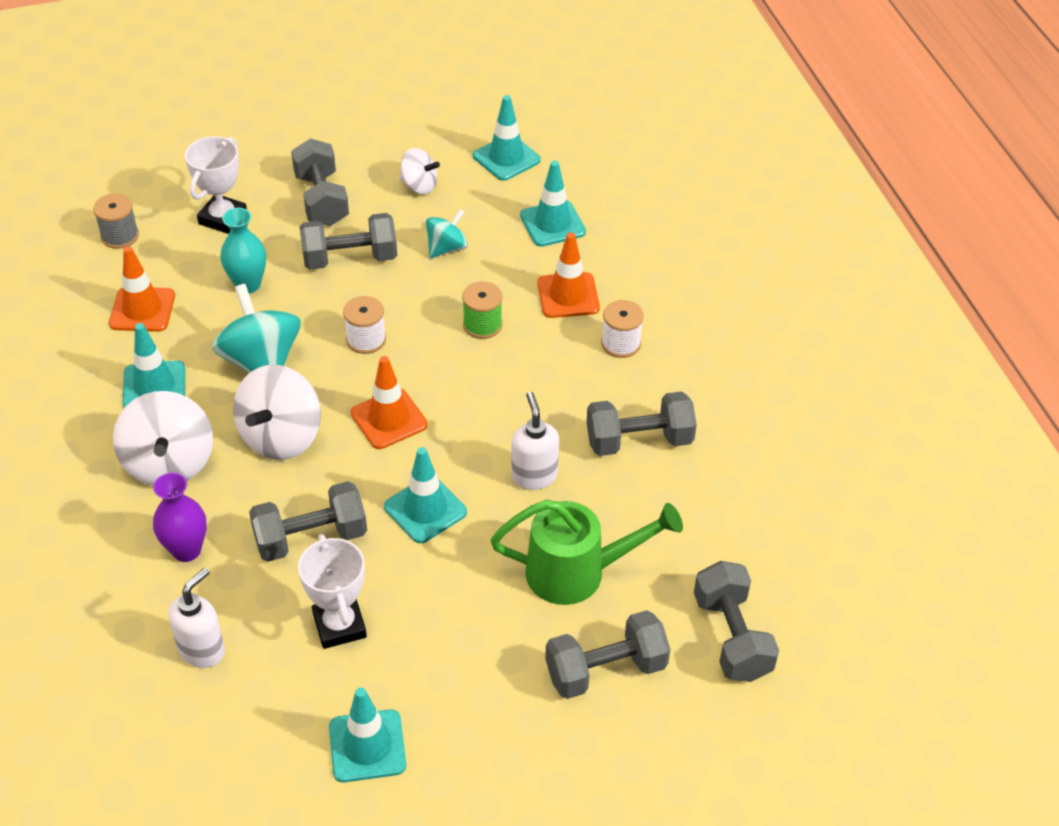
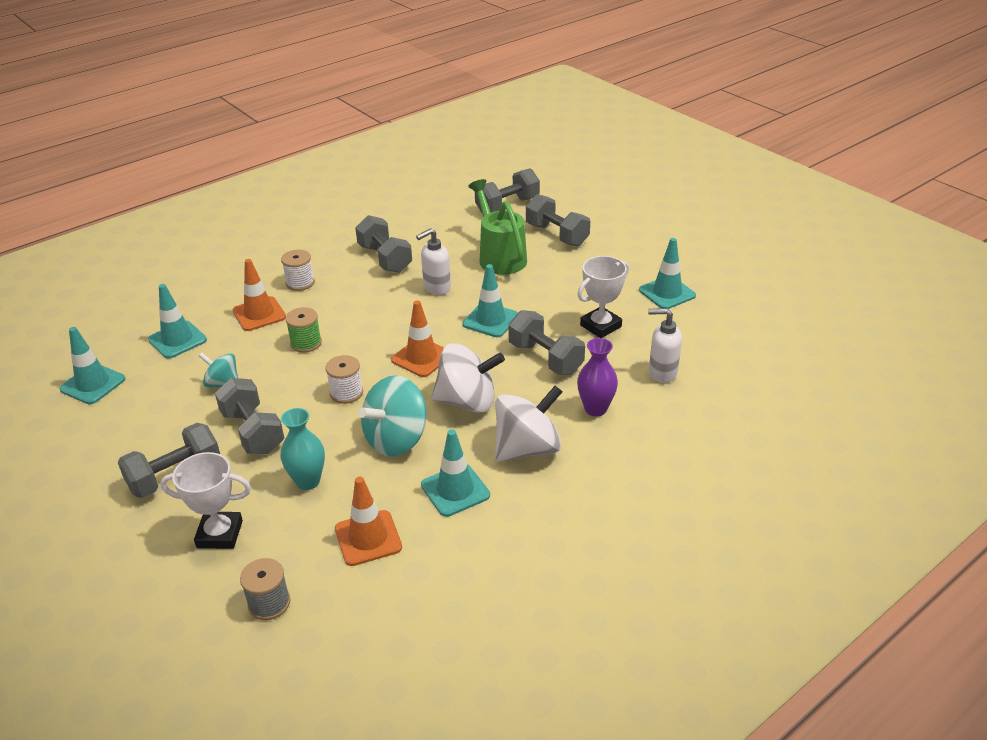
camera: 110 degrees left, 10 degrees down
white spinning top [399,148,440,194] -> none

